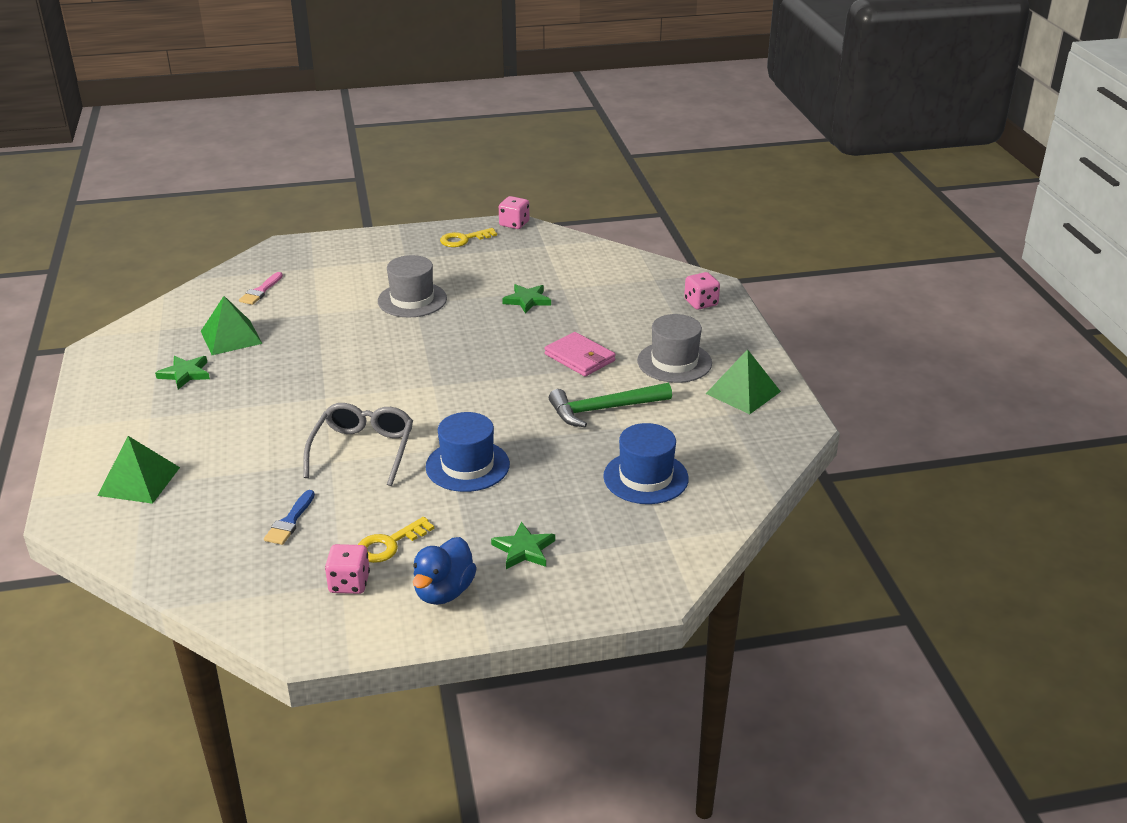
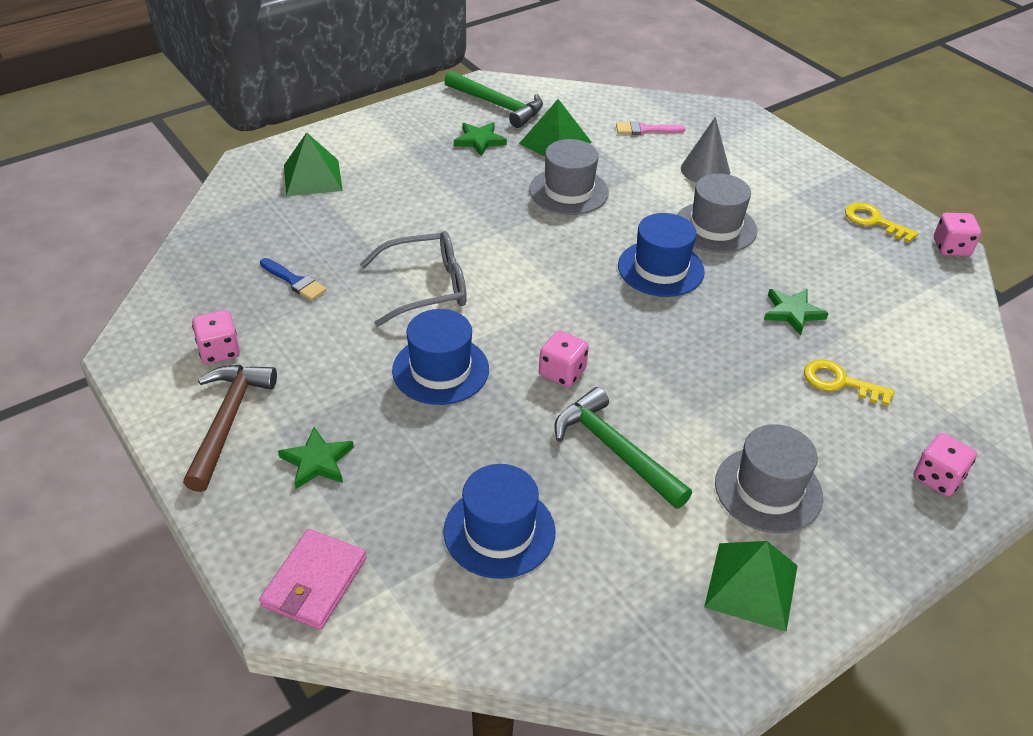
camera: 65 degrees right, 10 degrees up
blue brush [264,490,315,545] -> blue brush turned 135 degrees counterclockwise [260,258,327,301]
yellow key [358,517,434,563] -> yellow key moved to [804,359,895,406]
blue duck [413,537,477,605] -> brown hammer [183,365,277,492]
pink wallet [545,332,616,376] -> pink wallet moved to [259,529,366,630]
none -> green hammer [444,71,543,128]
none -> grey hat [529,139,609,215]
none -> pink dice [539,330,589,387]
none -> blue hat [618,213,705,297]
none -> grey cone [681,117,730,183]

